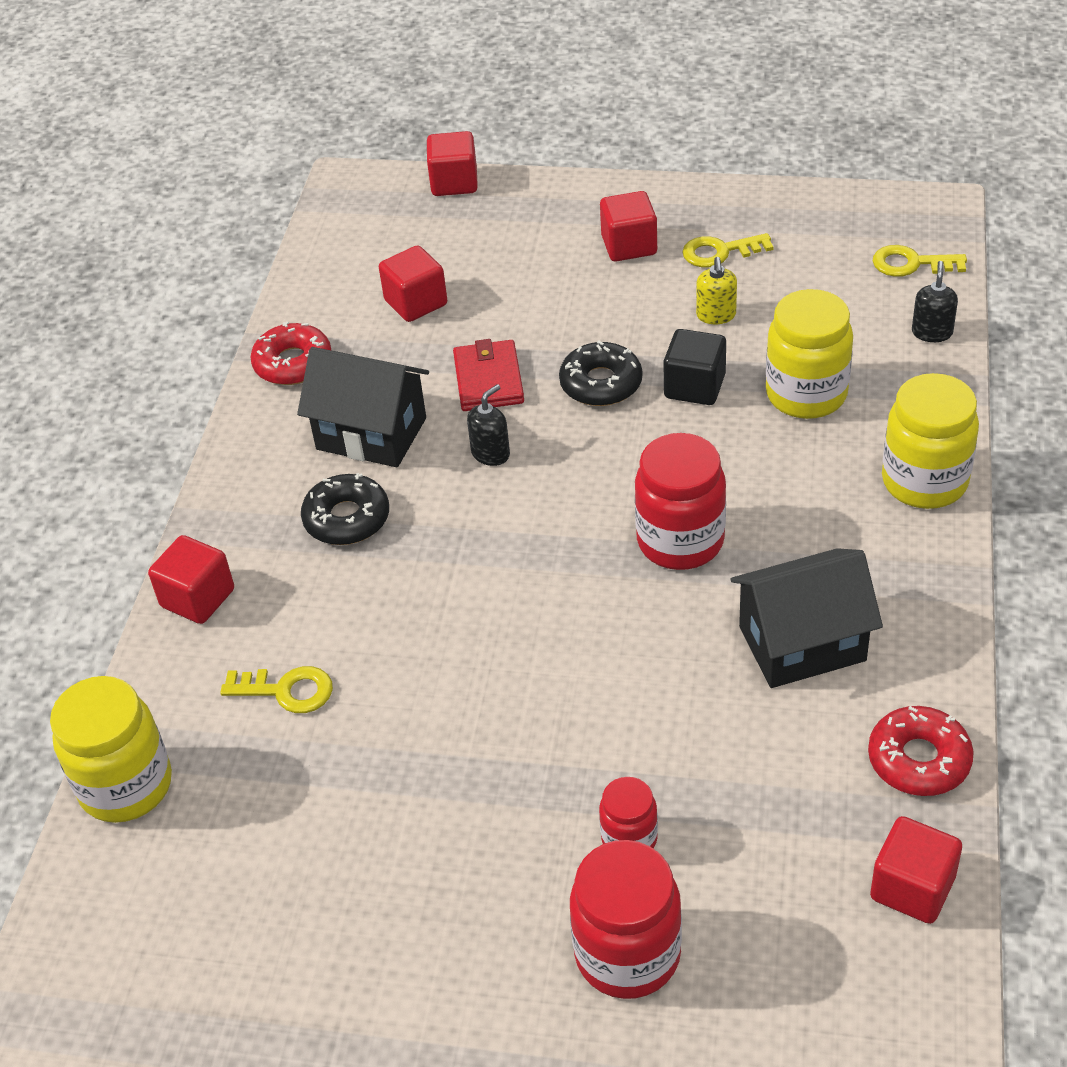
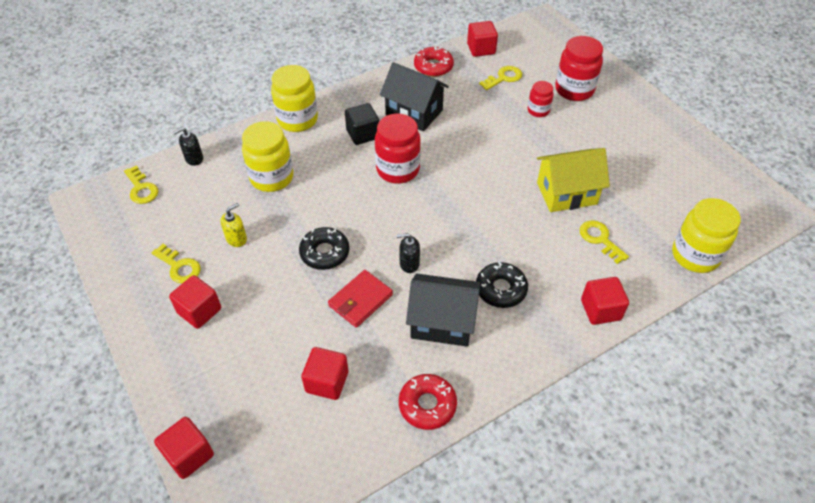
camera: 135 degrees left, 5 degrees up
black house [297,347,429,467] -> black house turned 60 degrees counterclockwise [406,274,480,346]
black cube [663,329,726,405] -> black cube moved to [345,103,379,145]
none -> yellow key [479,66,522,90]
none -> yellow house [537,148,610,212]

